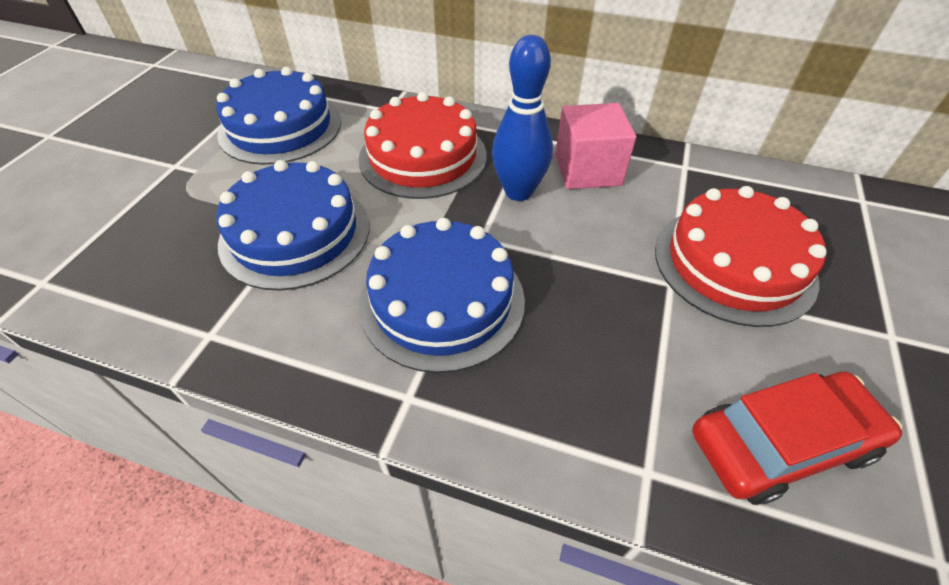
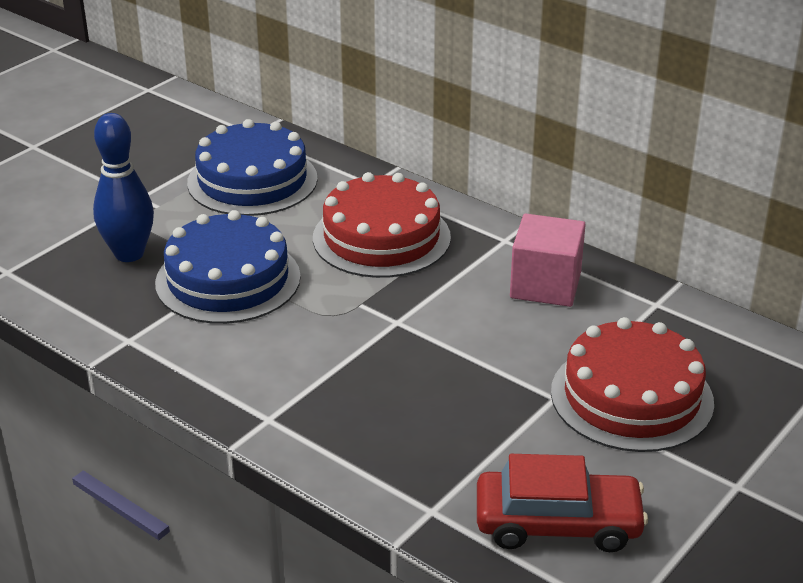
camera: 20 degrees right, 15 degrees down
blue cake [359,218,525,373] -> none
blue bowling pin [492,35,553,201] -> blue bowling pin moved to [93,113,154,262]

